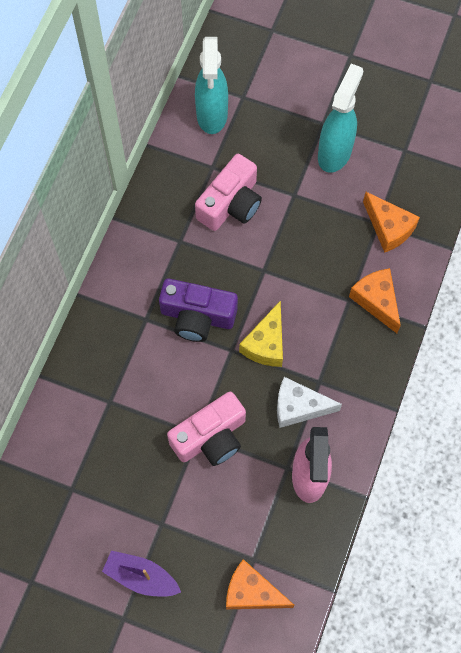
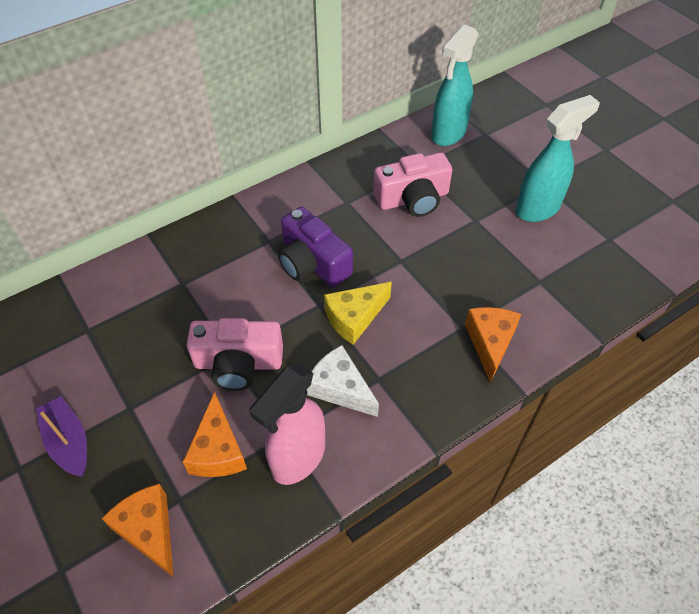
camera: 35 degrees right, 15 degrees down
orange cheese [363,192,420,253] -> orange cheese moved to [183,392,247,477]

